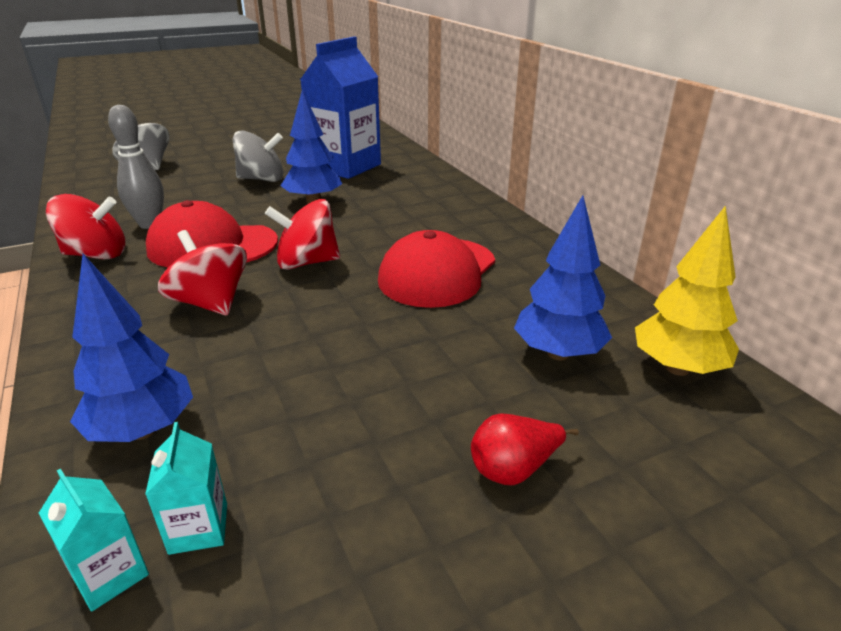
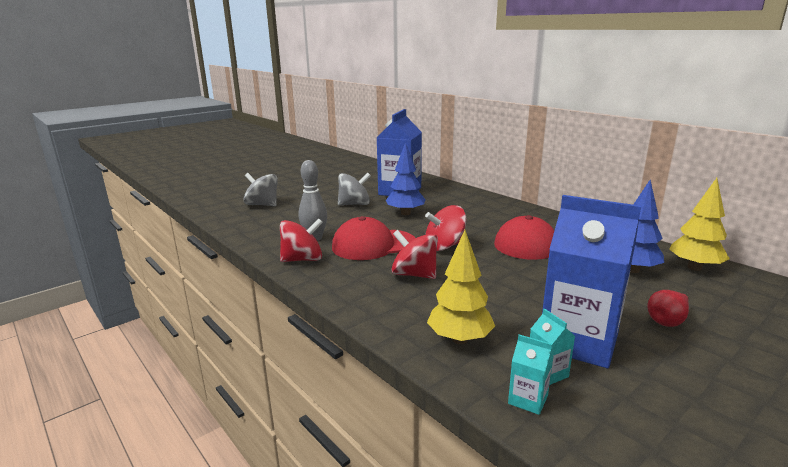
camera: 15 degrees left, 10 degrees down
blue tree [70,254,193,442] -> yellow tree [427,230,495,344]
none -> blue carton [542,195,641,368]

